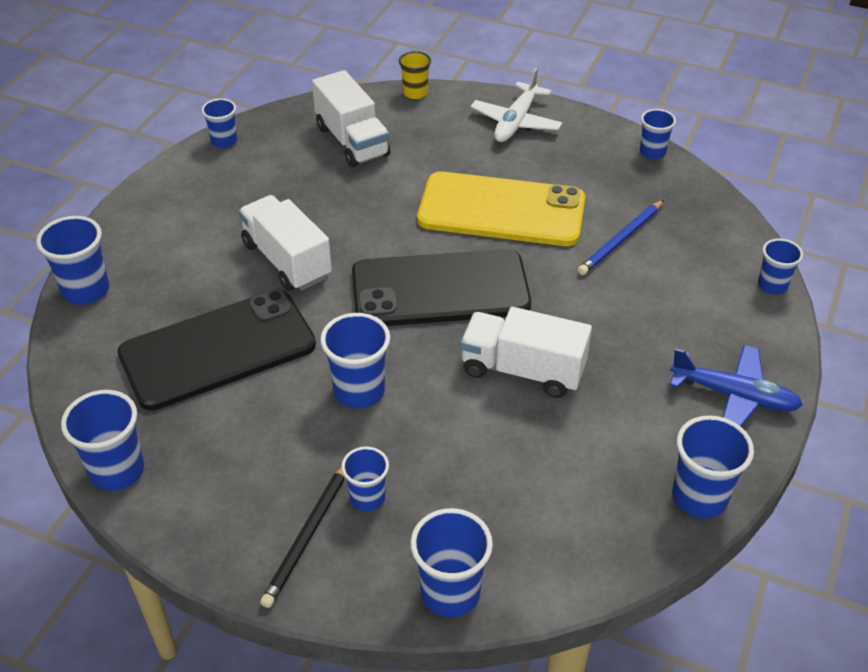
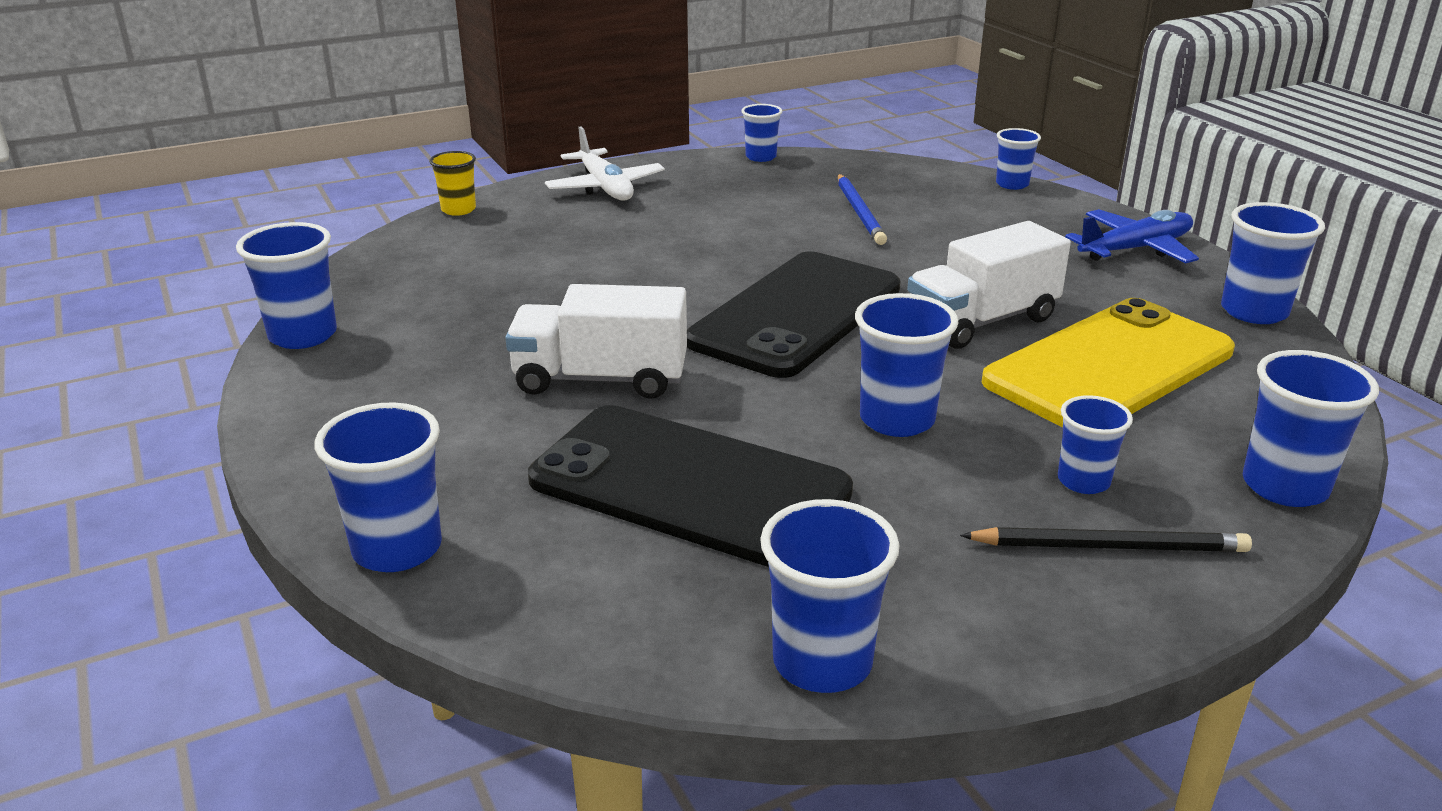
camera: 50 degrees left, 15 degrees down
black phone [117,290,316,411] -> black phone turned 75 degrees counterclockwise [528,405,853,567]
blue cup [202,98,237,148] -> blue cup [236,222,337,349], size x1.57
black pencil [260,467,345,608] -> black pencil turned 60 degrees counterclockwise [960,527,1252,552]
white truck [312,70,391,167] -> none
yellow phone [417,171,585,246] -> yellow phone moved to [981,298,1235,427]

